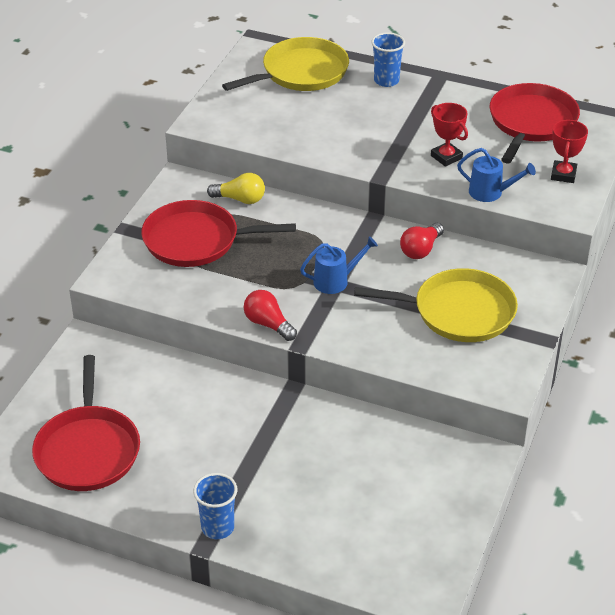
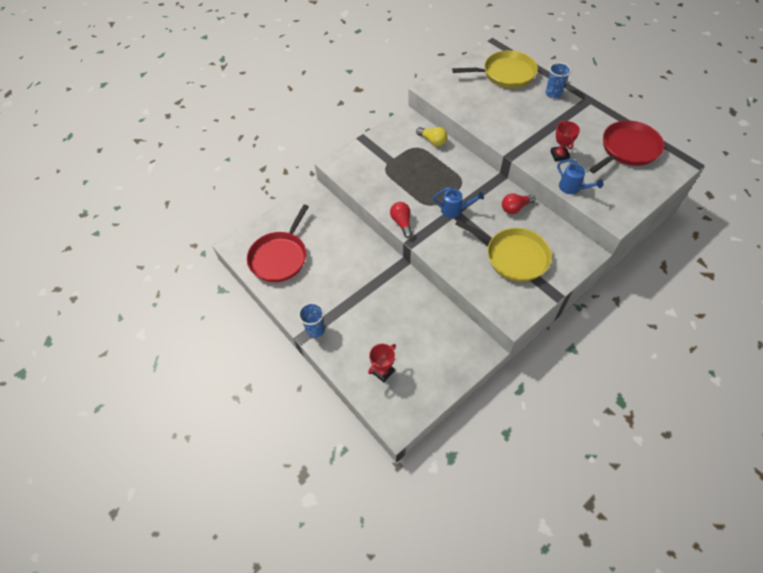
camera: 30 degrees right, 15 degrees up
red pan [141,200,296,267] -> none
red trophy [551,120,588,183] -> red trophy moved to [368,344,396,382]

